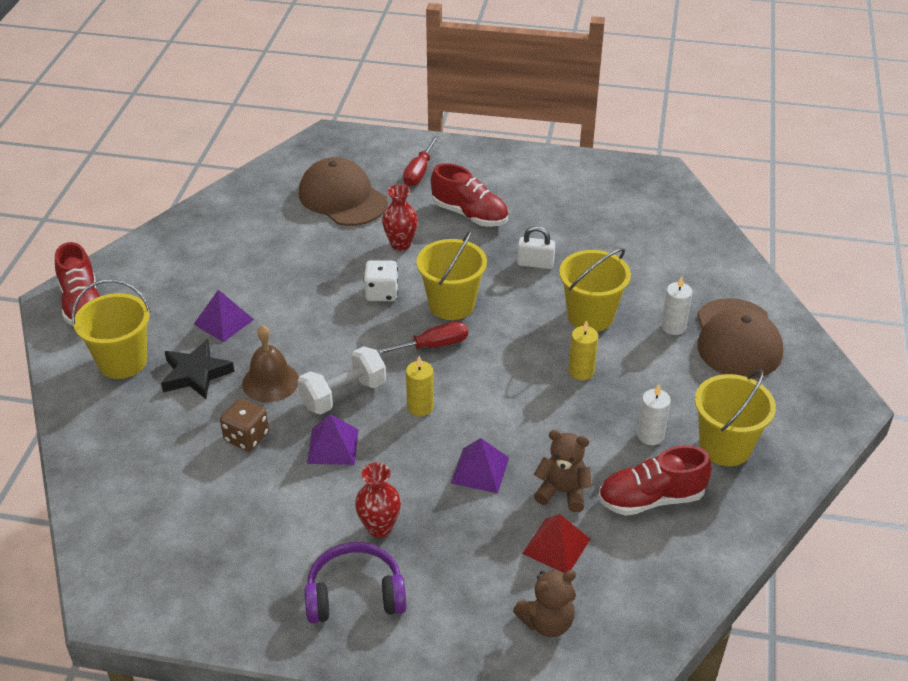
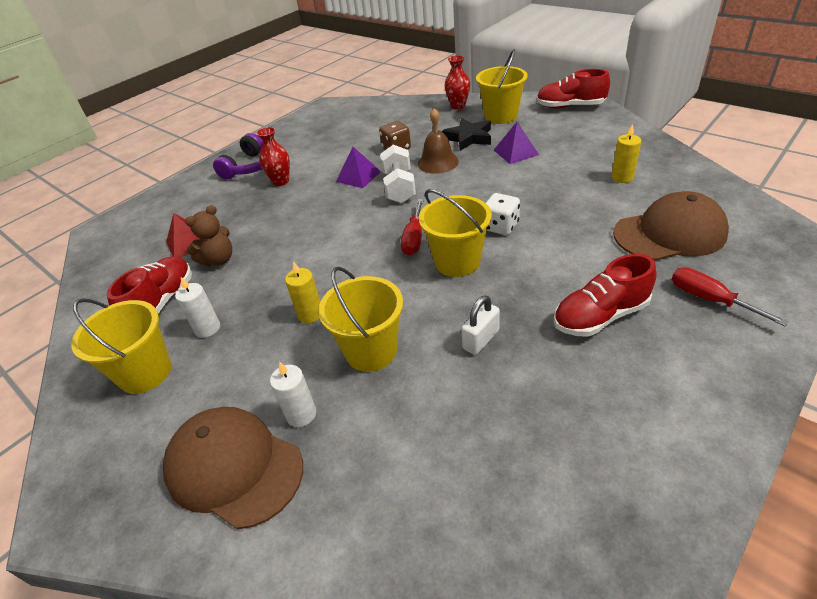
camera: 125 degrees right, 0 degrees up
red vase [382,184,418,251] -> red vase moved to [444,55,470,110]
yellow candle [406,356,434,416] -> yellow candle moved to [611,124,641,183]
purple pyramid [451,438,509,493] -> none
brown teddy bear [513,570,576,637] -> none

